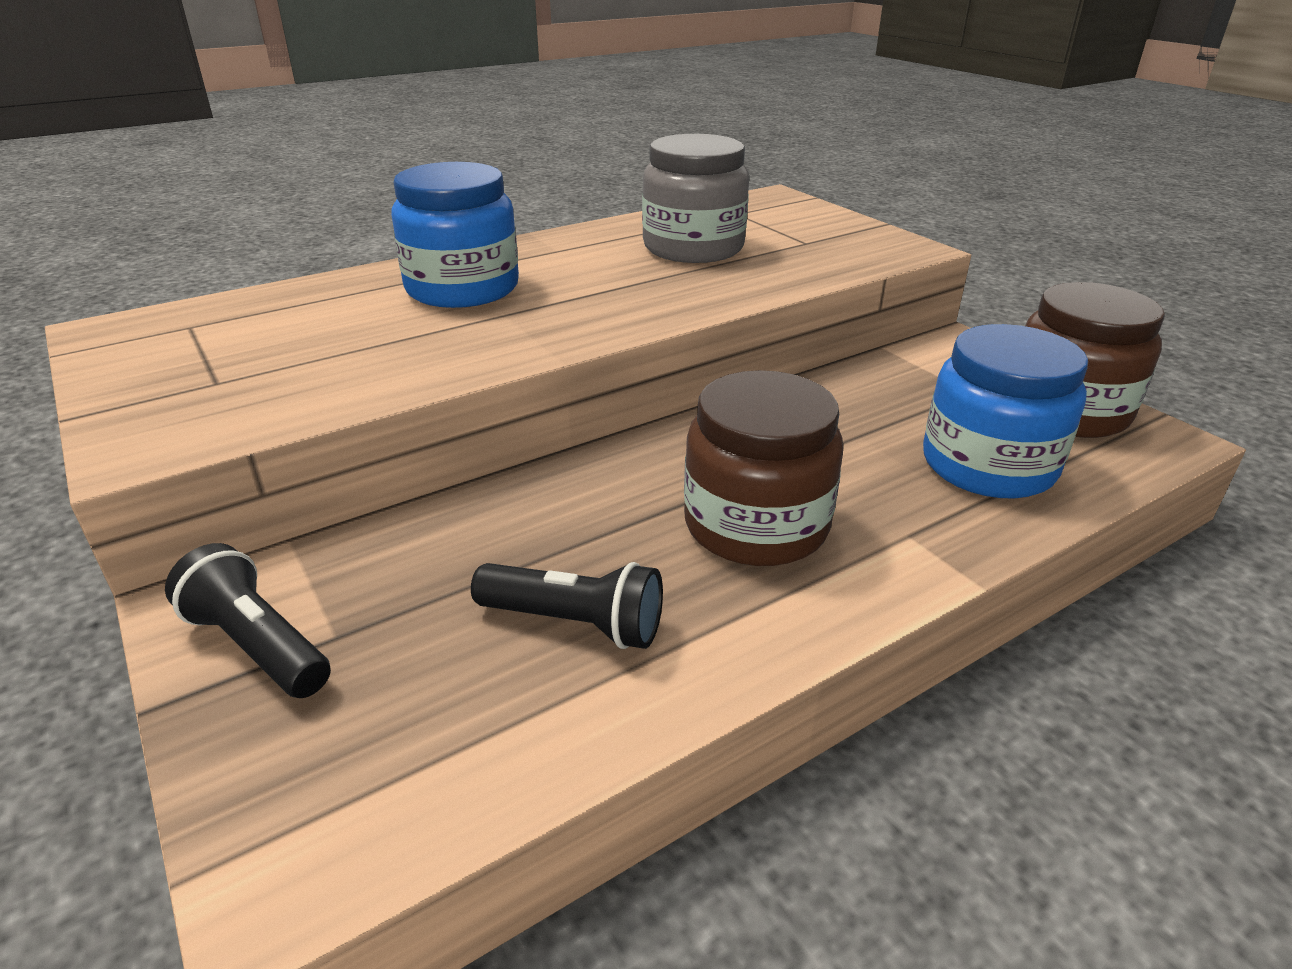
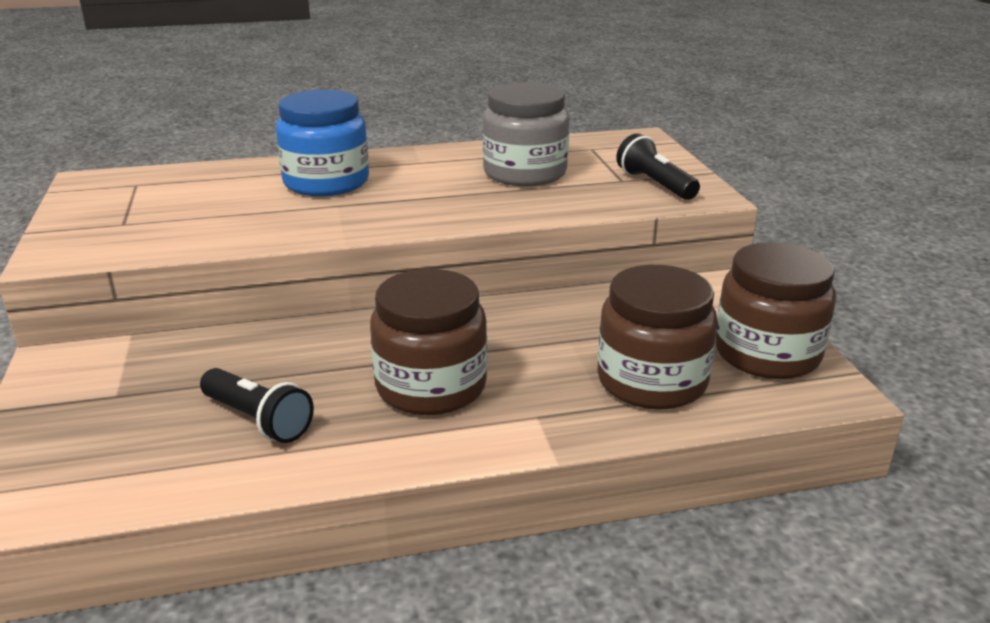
camera: 20 degrees right, 5 degrees down
black flashlight [165,543,331,698] -> black flashlight moved to [616,133,700,200]
blue jar [923,324,1088,498] -> brown jar [597,265,718,410]

